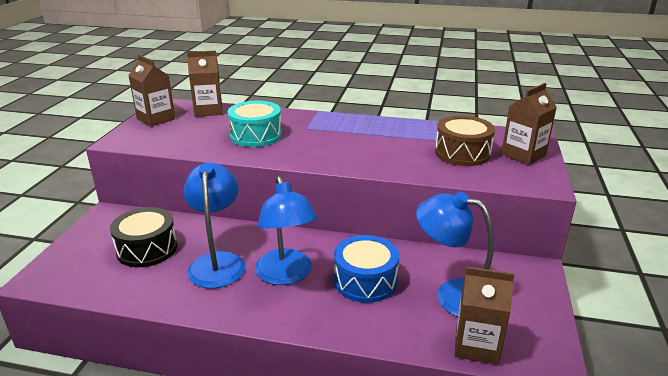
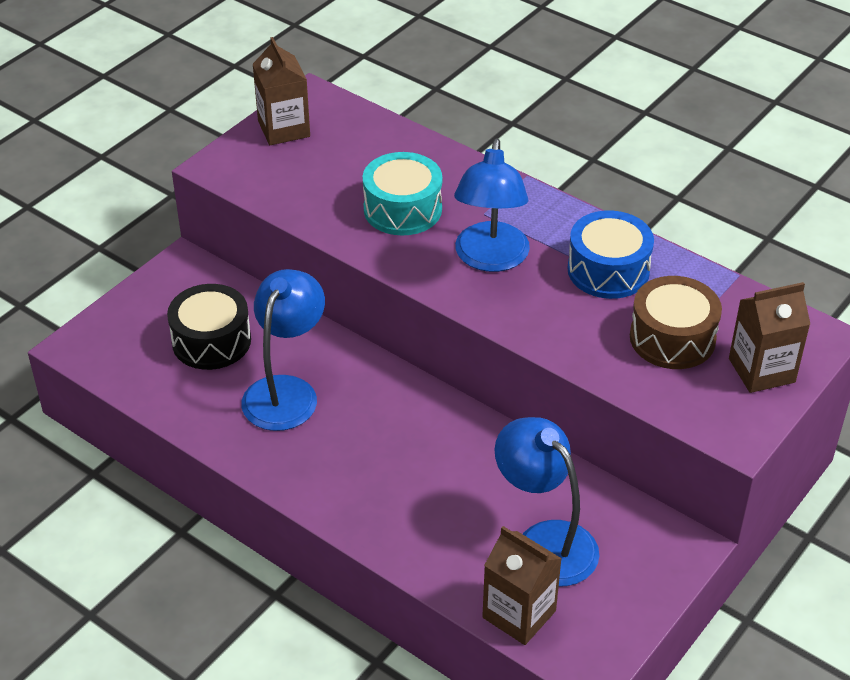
camera: 25 degrees right, 15 degrees up
brown carton [187,51,222,117] -> none
blue lamp [255,176,317,285] -> blue lamp moved to [454,138,530,272]
blue drum [334,235,399,303] -> blue drum moved to [567,210,654,299]

